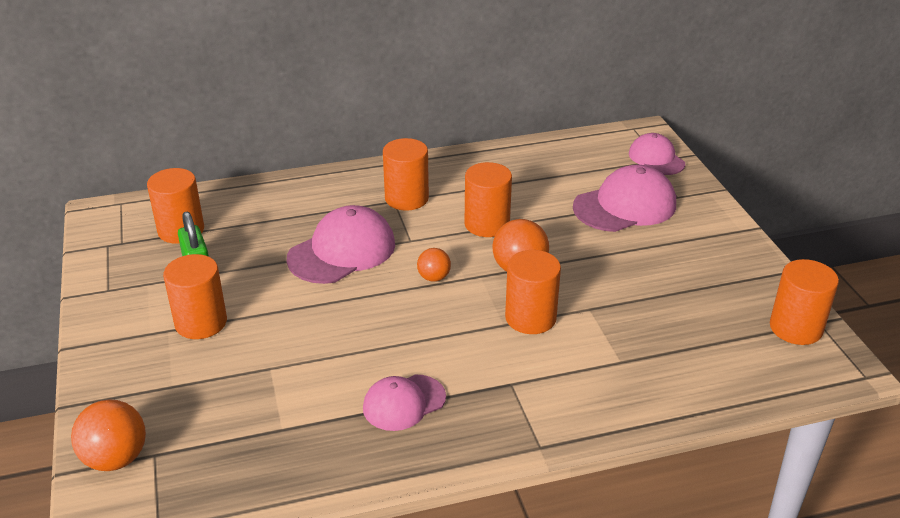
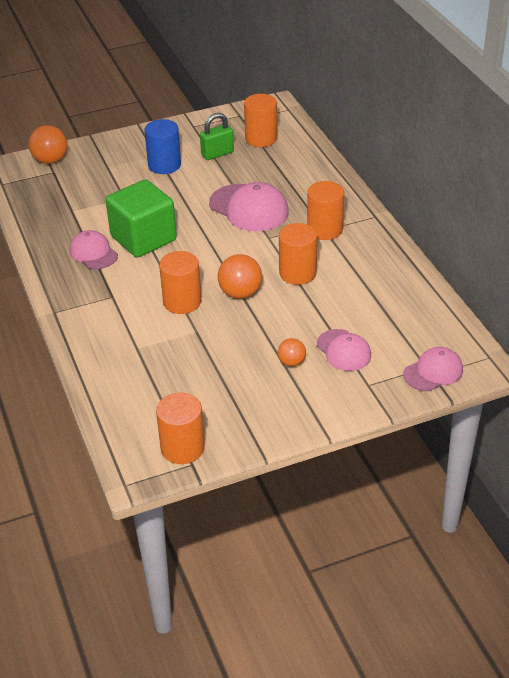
camera: 85 degrees right, 5 degrees up
orange cylinder [163,254,227,339] -> blue cylinder [144,119,181,174]
orange ball [417,248,451,282] -> orange ball moved to [278,338,306,367]
pink cap [573,165,676,232] -> pink cap [317,329,371,371], size x0.63
none -> green cube [106,179,177,257]

